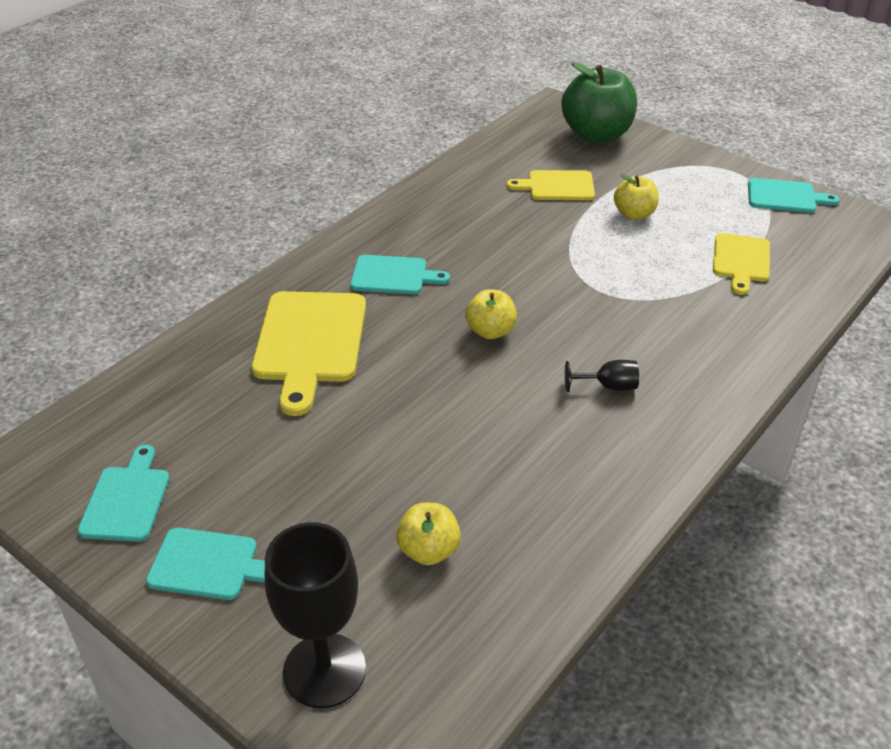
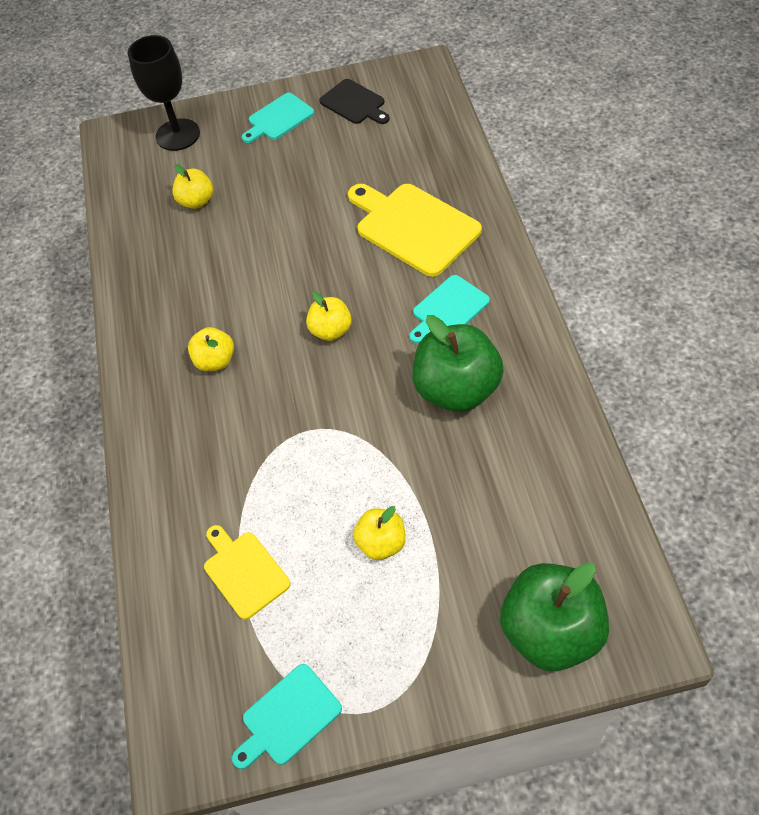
camera: 135 degrees right, 15 degrees up
turquoise cutting board [78,445,170,542] -> black cutting board [319,79,390,124]
yellow cutting board [507,170,595,200] -> none
black goblet [565,360,639,392] -> yellow apple [188,327,234,371]
none -> green apple [412,315,504,412]

